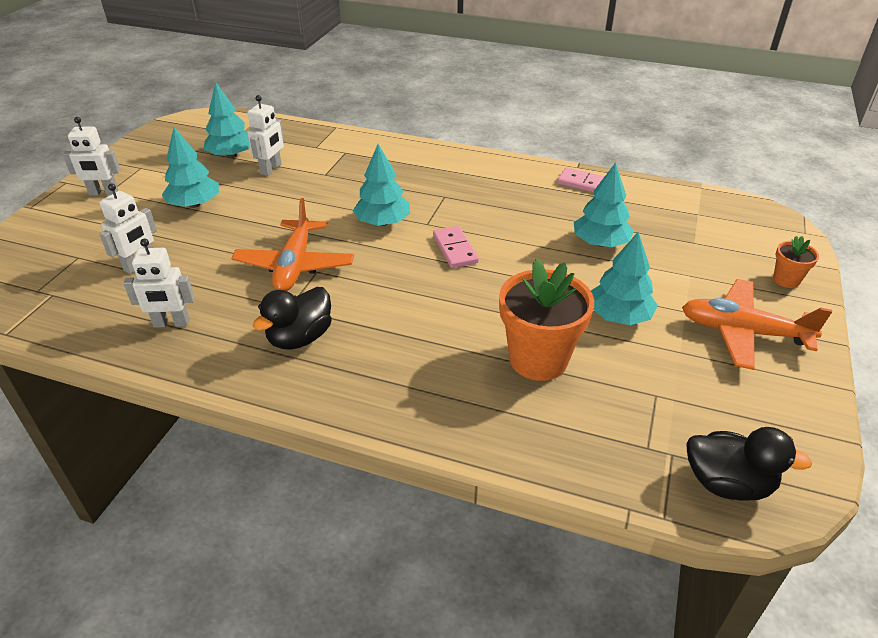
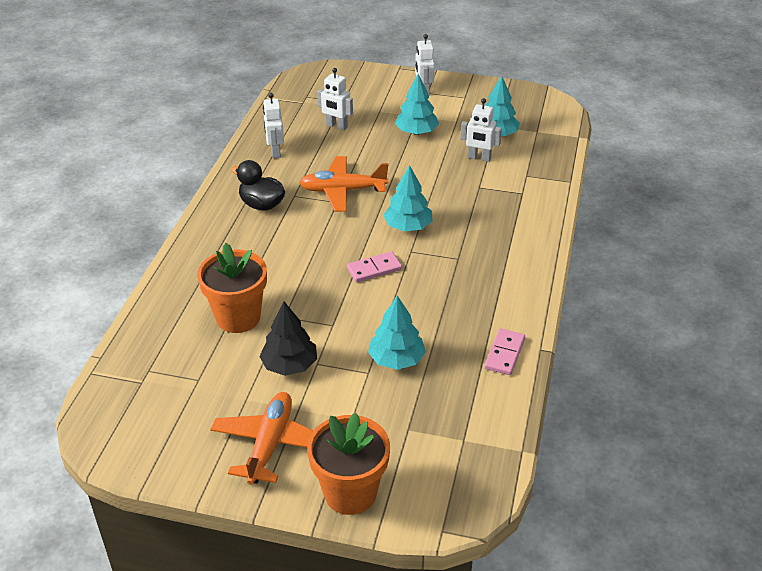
camera: 85 degrees right, 0 degrees up
turquoise tree [591,231,658,325] -> black tree [259,301,317,376]
black duck [686,427,812,501] -> none
orange flower pot [773,236,819,288] -> orange flower pot [307,413,390,515], size x2.04

